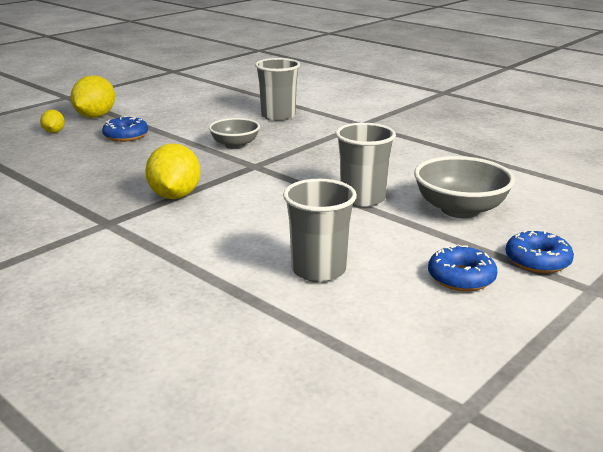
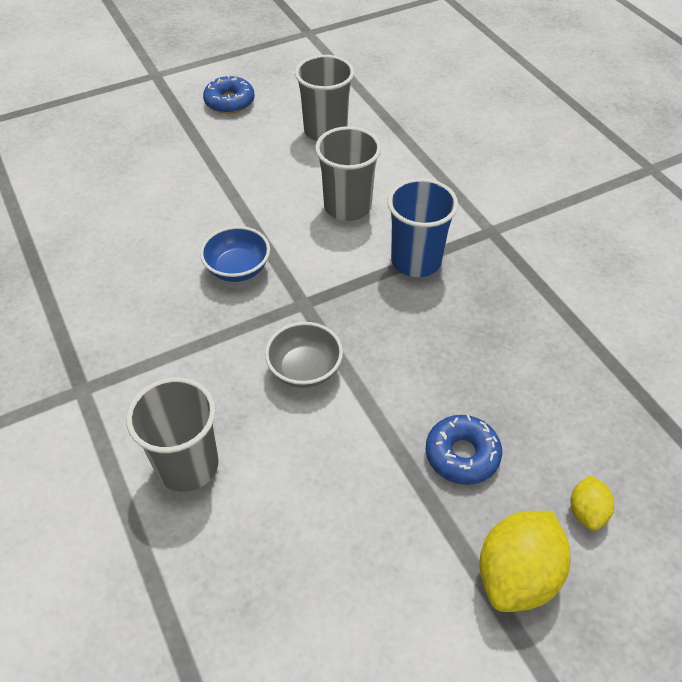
camera: 160 degrees left, 25 degrees up
yellow lemon [145,143,201,199] -> blue cup [387,178,458,277]
grey cup [335,123,396,207] -> grey cup moved to [315,126,381,221]
grey bowl [414,156,515,218] -> none
blue donut [505,230,574,273] -> none
none -> blue bowl [200,226,270,282]

